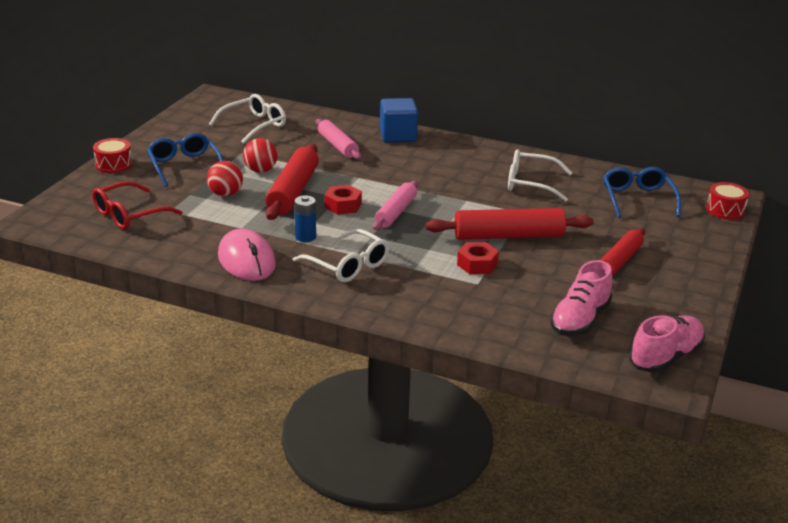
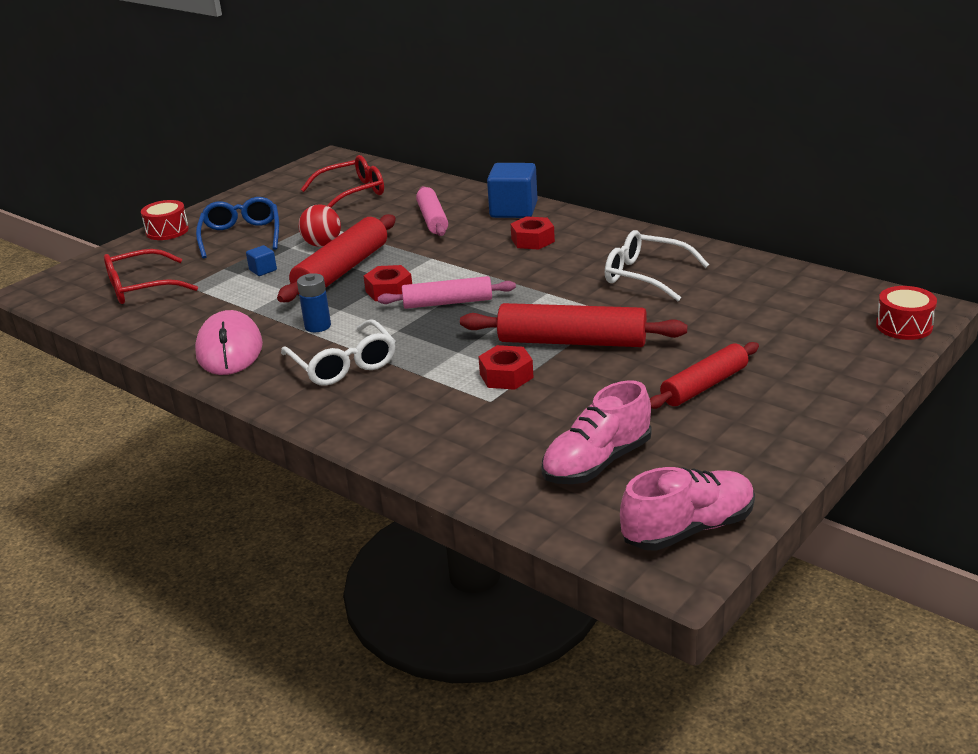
camera: 20 degrees right, 0 degrees up
red ball [207,161,243,197] -> blue cube [246,245,277,276]
white glasses [209,94,286,144] -> red glasses [300,155,384,208]
pink rolling pin [373,180,418,230] -> pink rolling pin turned 45 degrees clockwise [378,276,516,309]
blue glasses [603,167,681,218] -> none
none -> red nut [511,216,555,250]

